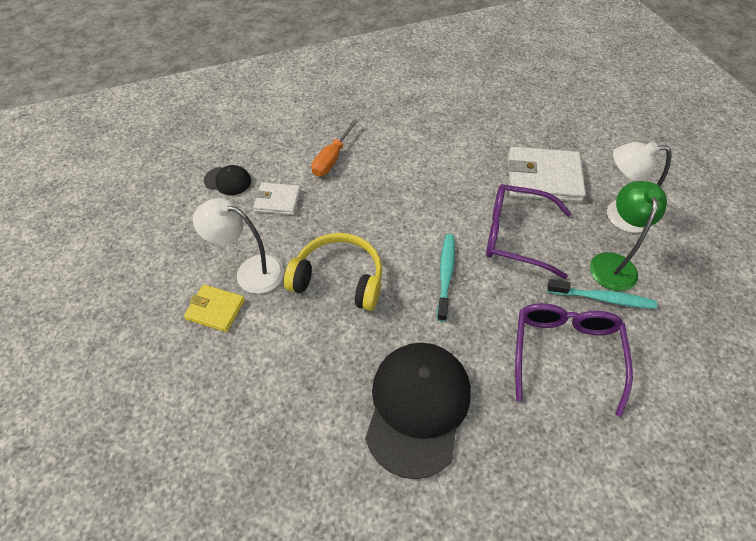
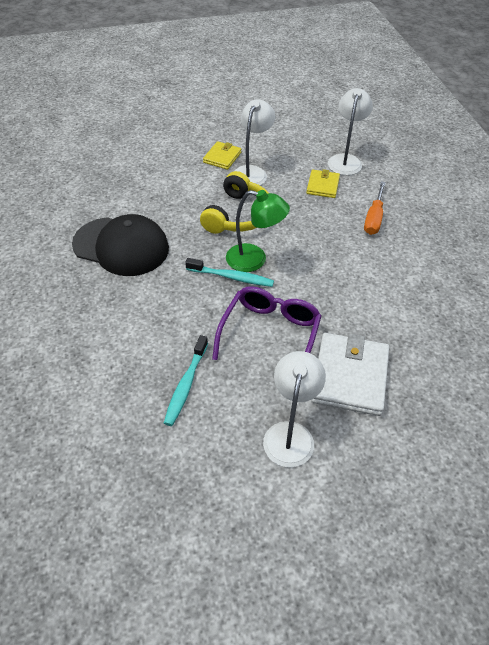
camera: 95 degrees right, 5 degrees down
black cap [204,165,251,195] -> white lamp [328,88,373,175]
white wallet [253,182,301,215] -> yellow wallet [306,169,340,198]
orange screwdriver [311,119,358,176] -> orange screwdriver turned 105 degrees counterclockwise [364,181,386,235]
purple glasses [515,303,633,417] -> none
green lamp [590,181,667,291] -> green lamp moved to [226,190,290,272]

